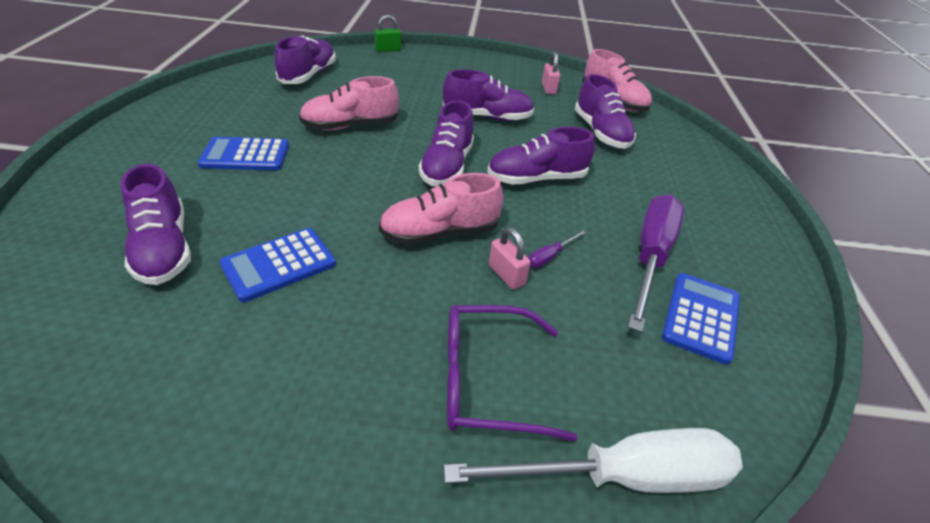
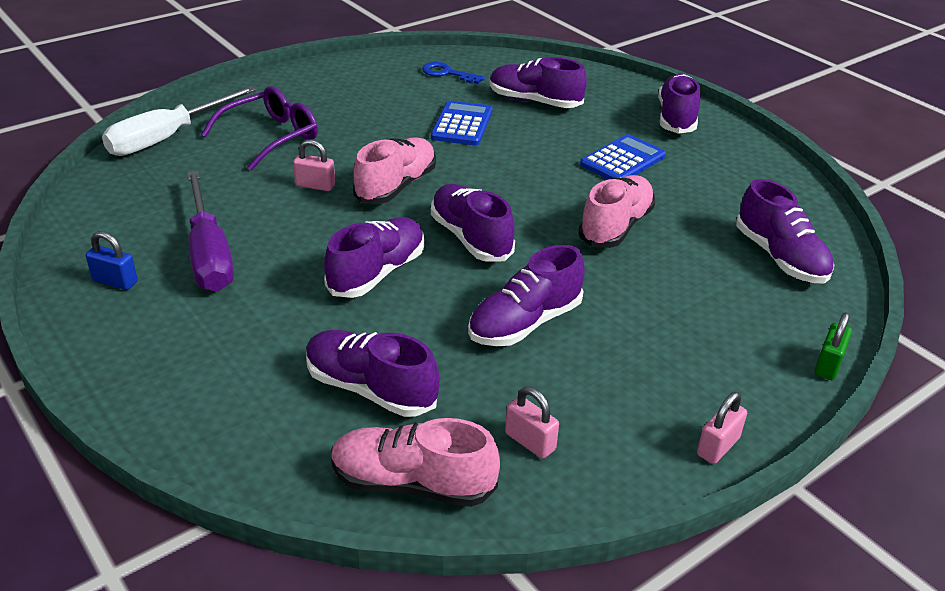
camera: 140 degrees right, 5 degrees down
purple screwdriver [529,230,586,268] -> none
blue calculator [662,273,740,365] -> none
none -> blue padlock [86,231,138,290]
none -> blue key [422,62,485,84]
none -> purple shoe [658,74,701,134]
none -> pink padlock [697,392,747,464]

